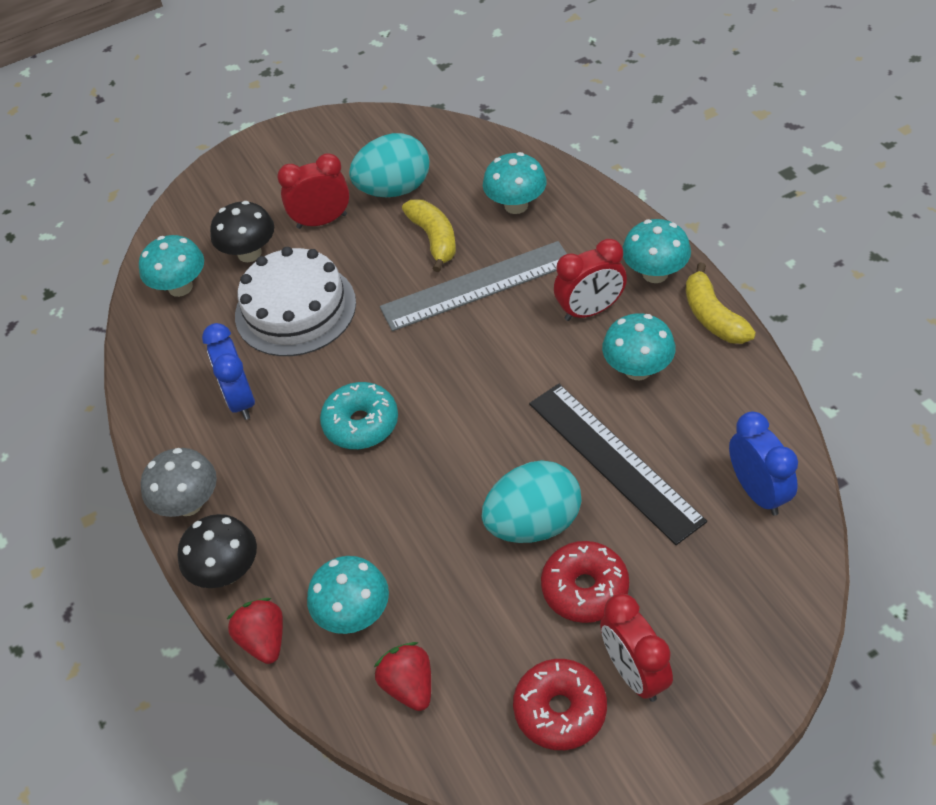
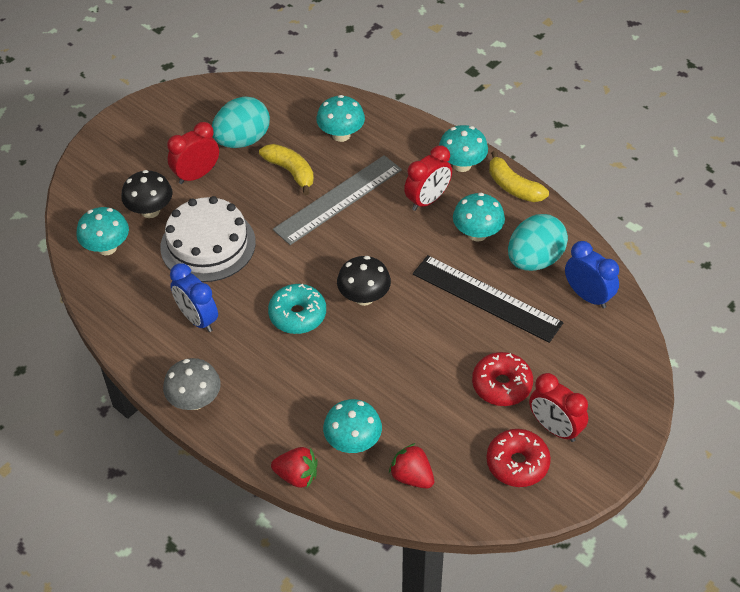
camera: 25 degrees left, 0 degrees up
black mushroom [178,514,257,588] -> black mushroom moved to [337,256,391,306]
red strawberry [227,598,283,664] -> red strawberry turned 150 degrees clockwise [271,447,318,488]
turquoise egg [482,460,582,543] -> turquoise egg moved to [508,214,568,271]

